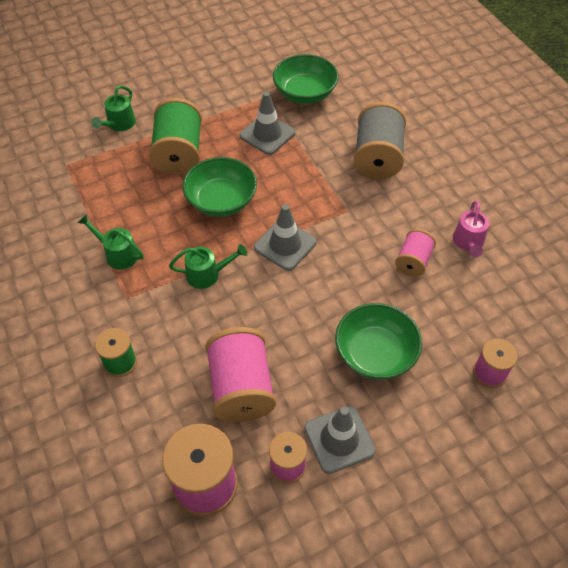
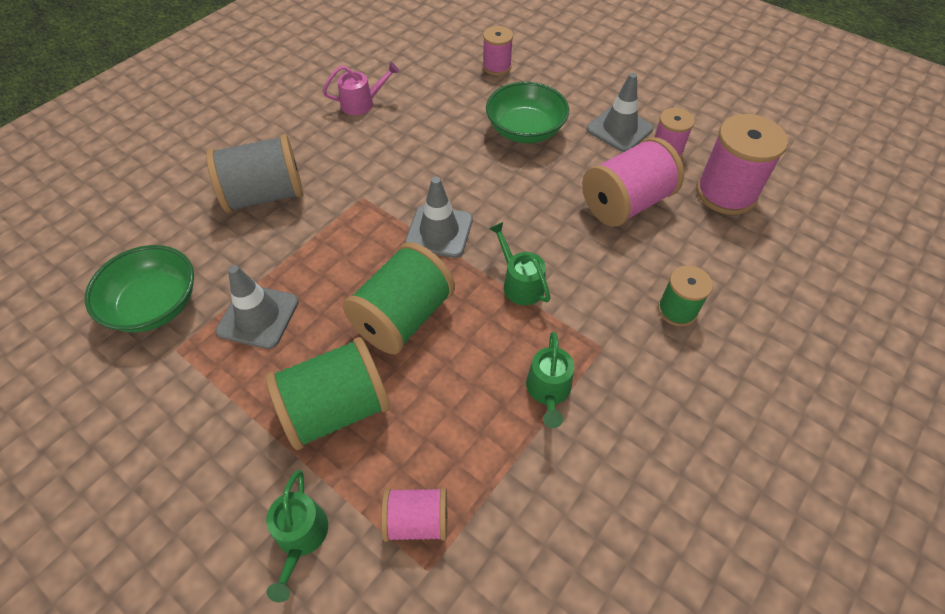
camera: 115 degrees left, 0 degrees up
green watering can [91,85,136,131] -> green watering can turned 90 degrees clockwise [266,470,328,603]
green bowl [183,157,257,217] -> green spool [343,242,455,354]
pink spool [395,229,436,277] -> pink spool moved to [381,488,447,542]

